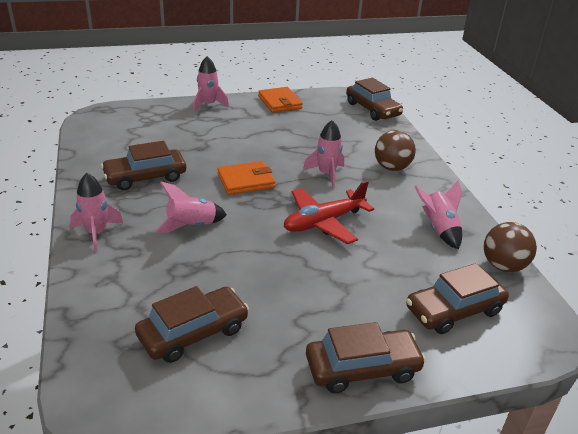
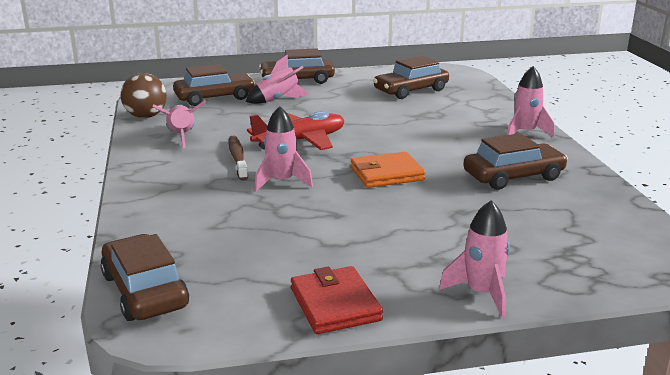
camera: 175 degrees left, 10 degrees down
pink rocket [154,182,227,233] -> pink rocket moved to [246,55,309,104]
orange wallet [258,87,303,113] -> red wallet [291,266,383,334]
brown ball [375,130,416,171] -> none
none -> brown toothbrush [229,136,248,181]

